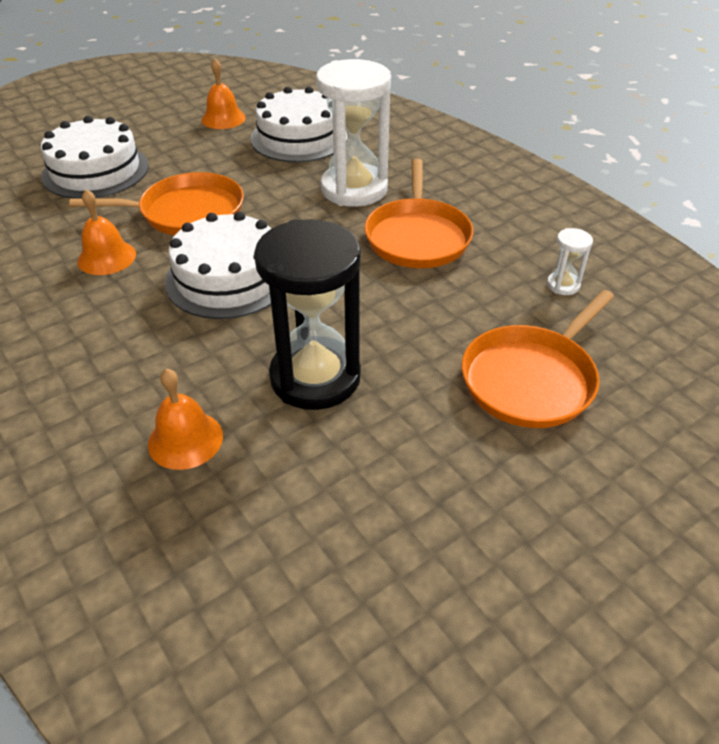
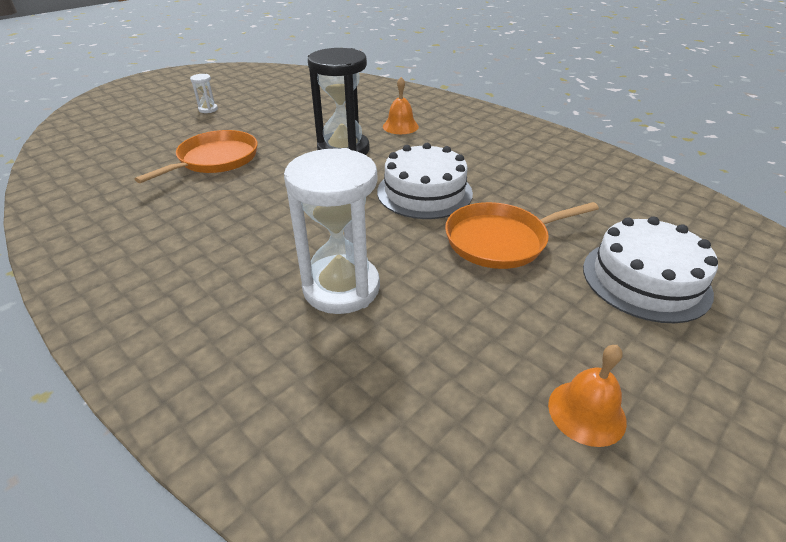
camera: 170 degrees right, 5 degrees down
orange bell [77,189,136,275] -> none
white cake [250,86,348,162] -> none
orange pan [364,159,473,268] -> none
white hourglass [547,228,593,295] -> white hourglass moved to [190,74,218,113]

